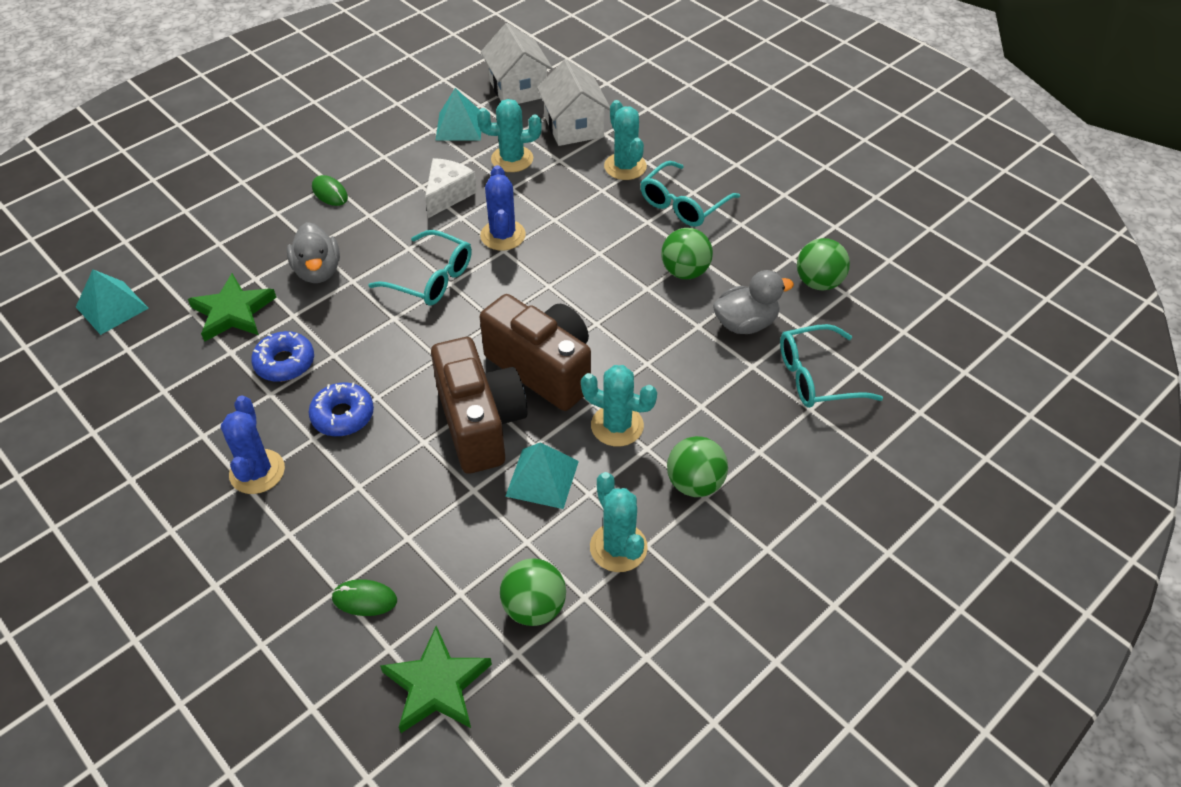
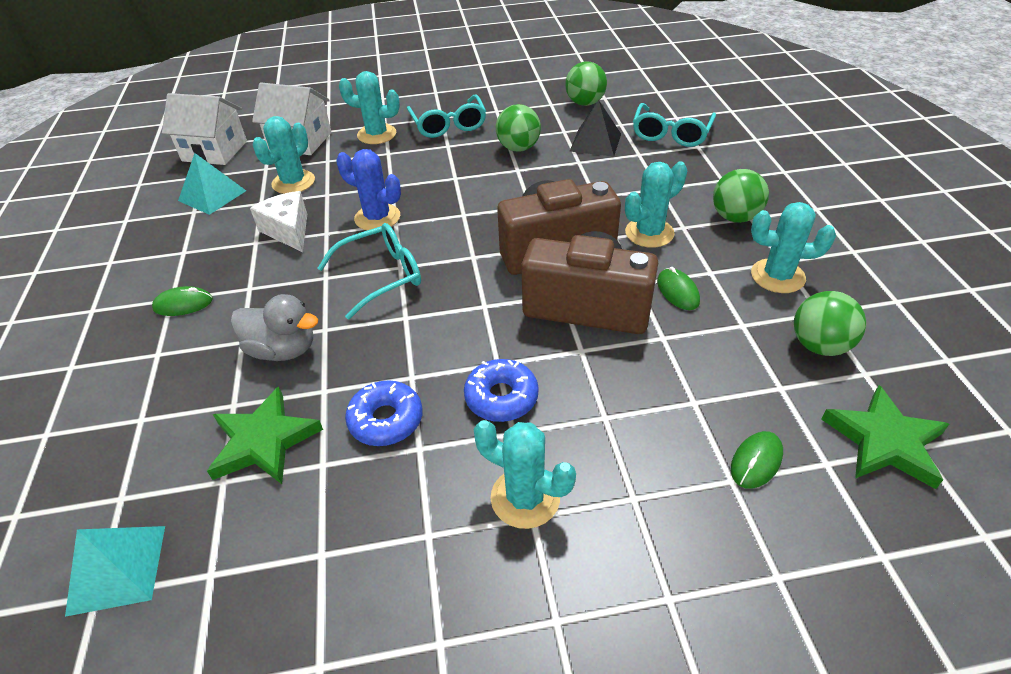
camera: 55 degrees left, 5 degrees down
blue cactus [221,395,285,494] -> turquoise cactus [474,420,576,529]
turquoise pyramid [505,442,579,509] -> green mouse [657,267,700,310]
grey duck [713,270,794,334] -> black pyramid [569,100,621,157]

